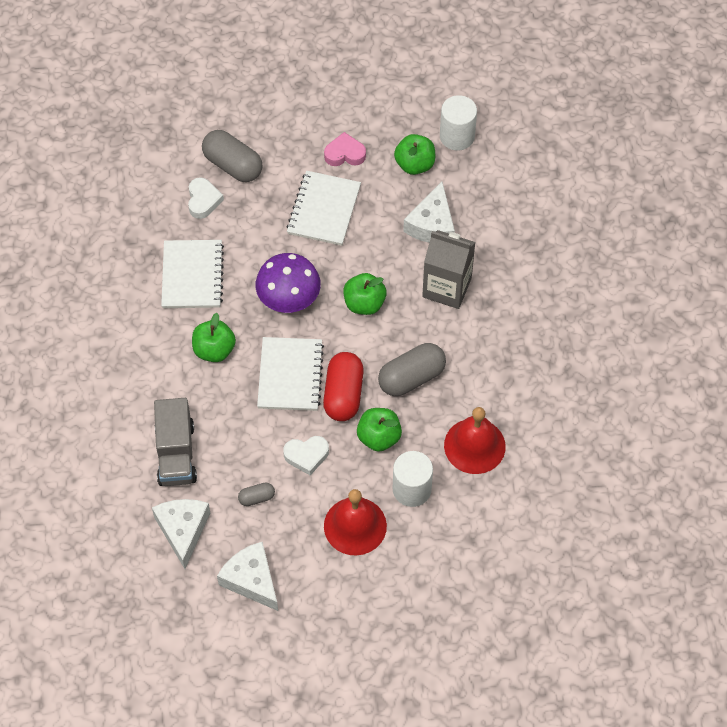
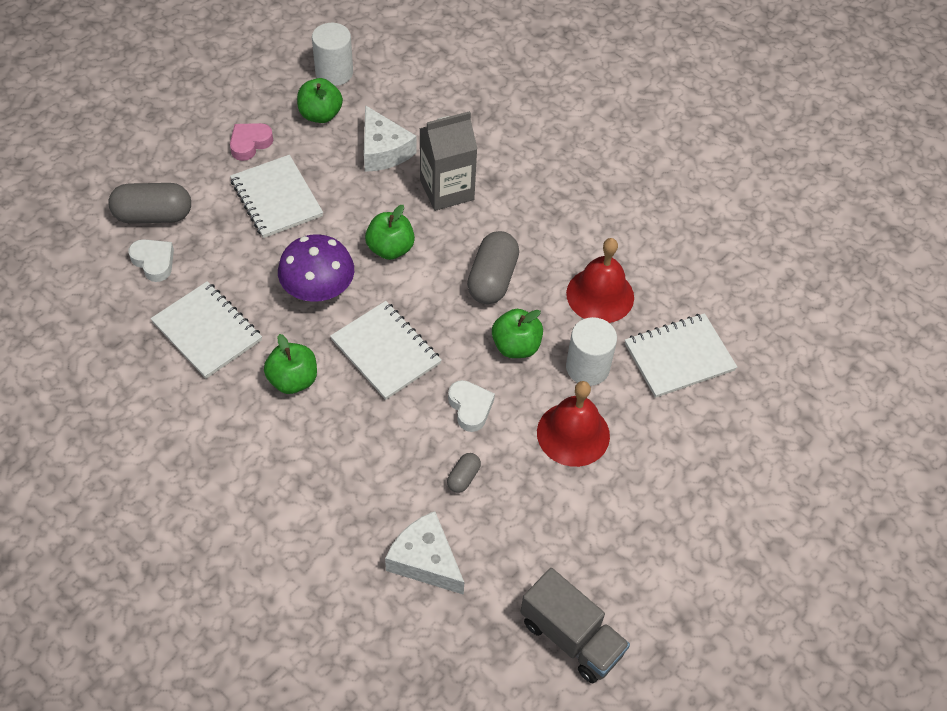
camera: 45 degrees left, 5 degrees down
grey truck [154,398,197,486] -> grey truck moved to [520,568,630,683]
white cheese [217,542,278,611] -> none
white heart [283,436,329,475] -> white heart turned 60 degrees counterclockwise [448,380,495,432]
red capsule [323,352,364,421] -> none
none -> white notebook [625,313,737,398]

